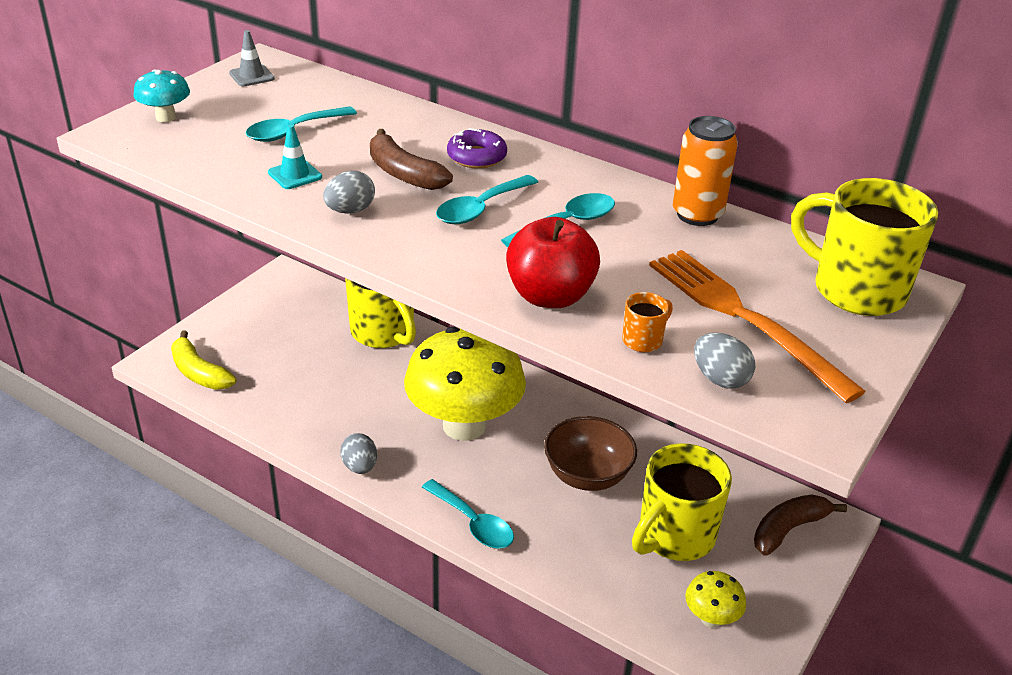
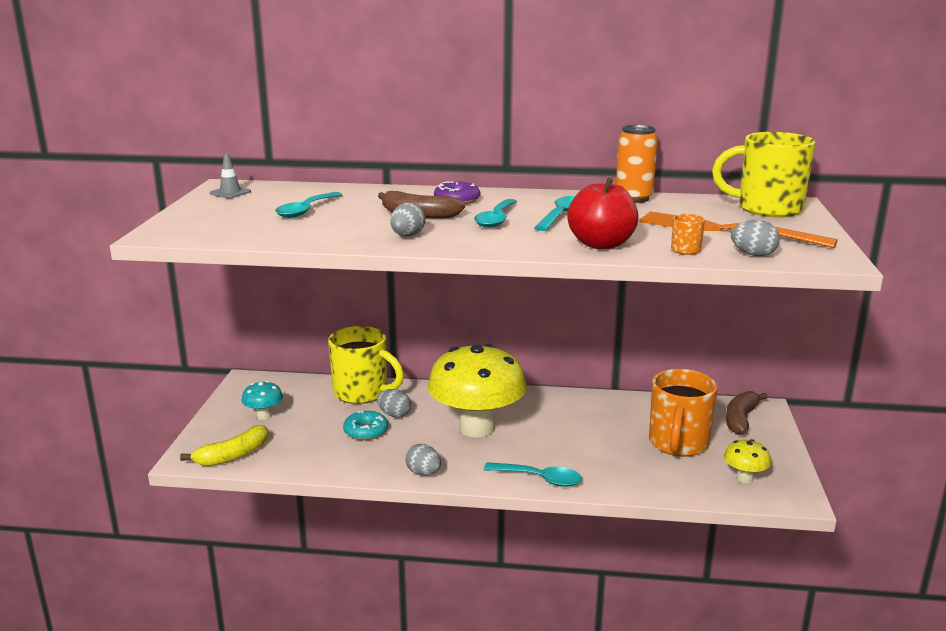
camera: 25 degrees left, 15 degrees down
turquoise mushroom [134,69,190,122] -> turquoise mushroom moved to [242,381,283,420]
yellow banana [171,330,237,390] -> yellow banana turned 60 degrees counterclockwise [180,425,269,466]
turquoise traffic cone [268,125,322,189] -> none
brown bowl [544,416,637,491] -> none
yellow mug [632,443,732,561] -> orange mug [649,369,718,457]
none -> turquoise donut [343,410,388,440]
none -> grey egg [377,389,411,418]

